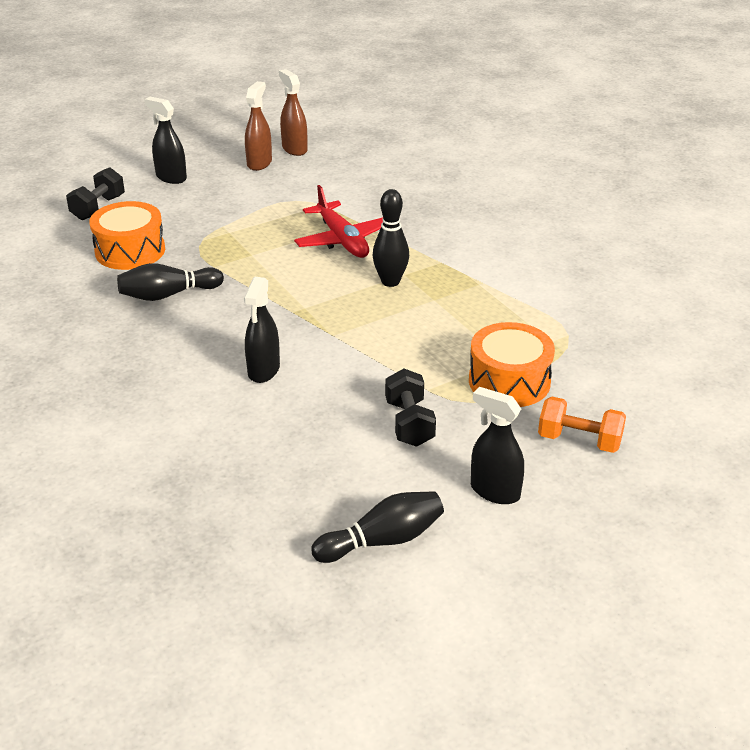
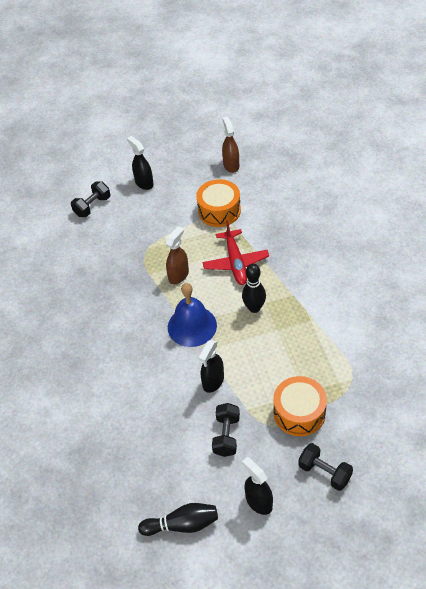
camera: 20 degrees right, 15 degrees up
orange drum [89,201,165,270] -> orange drum moved to [196,179,241,227]
black bowling pin [117,263,224,301] -> none
black spray bottle [244,277,280,383] -> black spray bottle moved to [198,340,224,393]
brown spray bottle [245,81,272,171] -> brown spray bottle moved to [166,226,189,284]
orange dumbbell [538,397,626,453] -> black dumbbell [298,443,353,491]
none -> blue bell [168,283,217,347]

